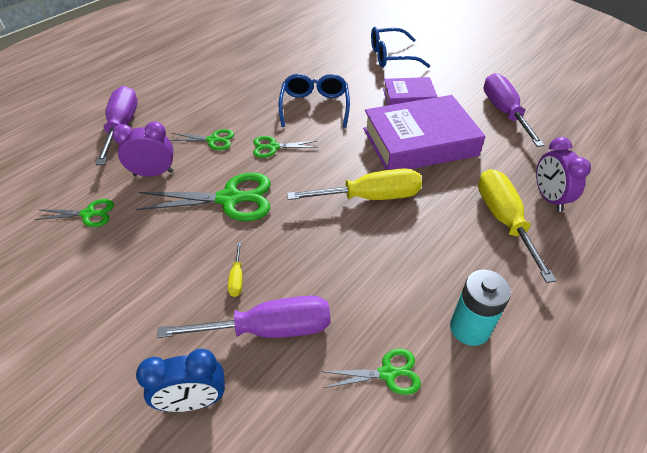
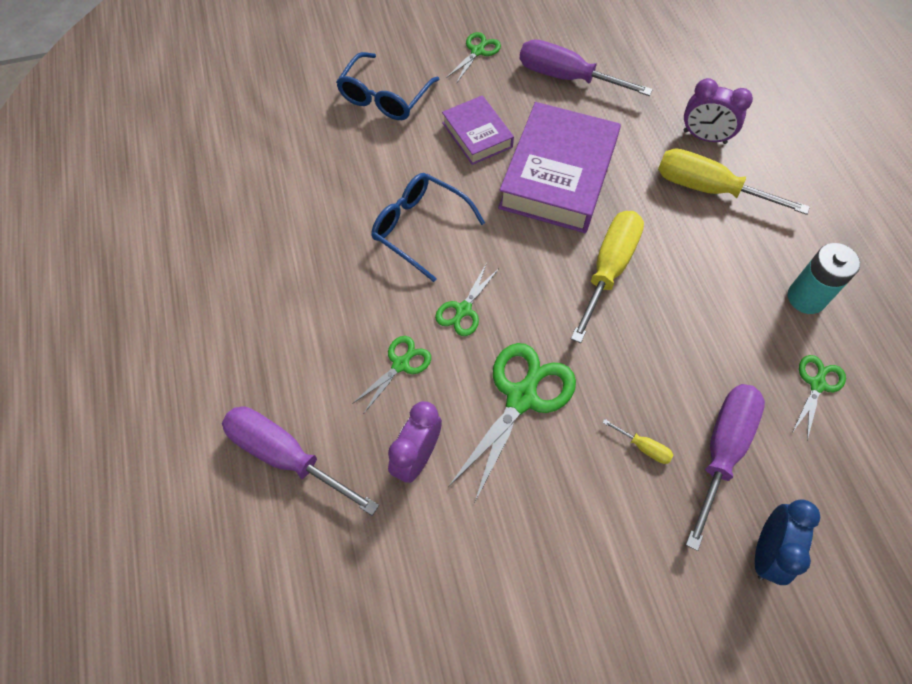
camera: 55 degrees left, 15 degrees up
green scissors [34,199,114,227] -> green scissors moved to [446,32,501,84]
purple book [383,77,437,106] -> purple book turned 60 degrees counterclockwise [442,95,514,165]

